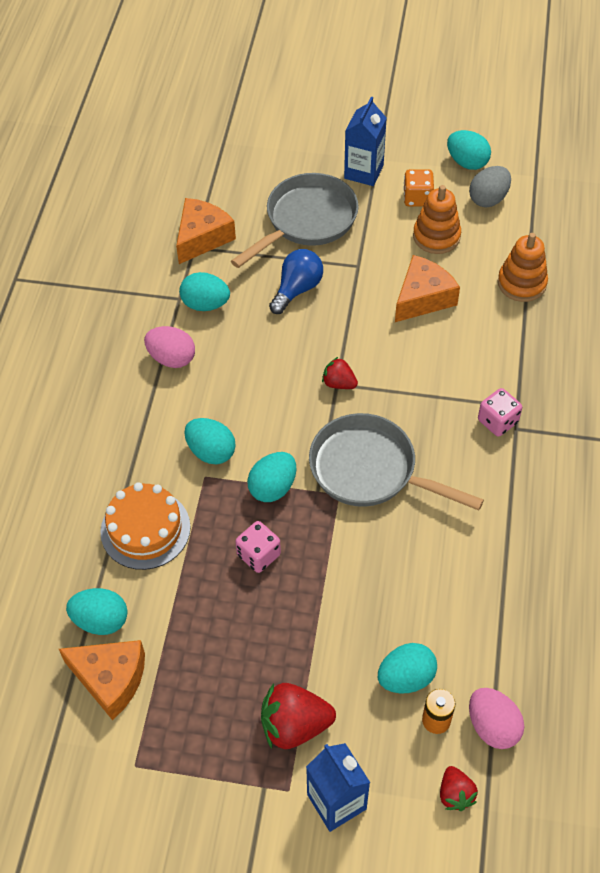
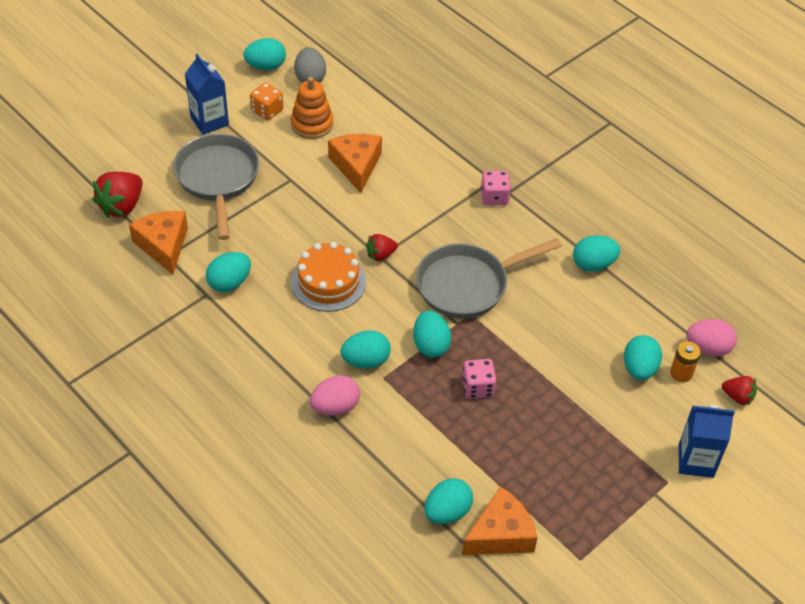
camera: 55 degrees left, 5 degrees down
orange cake [100,482,191,570] -> orange cake moved to [291,242,366,312]
pink egg [144,326,195,368] -> pink egg moved to [310,375,360,416]
red strawberry [261,683,336,749] -> red strawberry moved to [92,172,143,218]
blue light bulb [269,249,323,314] -> none
orange stacking toy [498,233,548,302] -> none
none -> turquoise egg [573,235,620,272]

